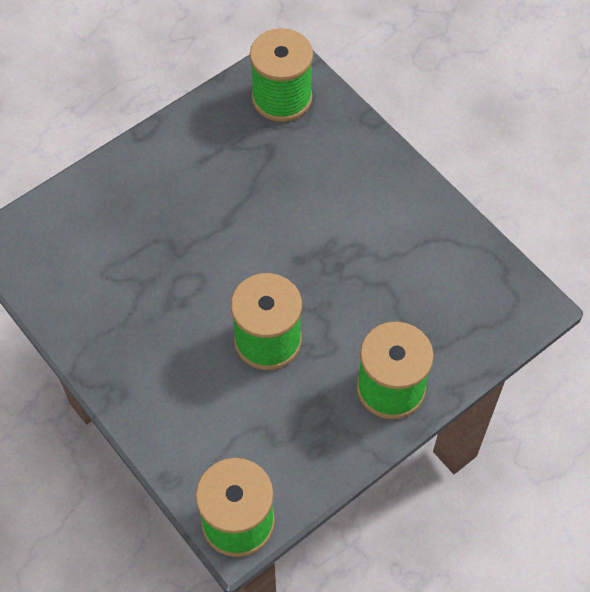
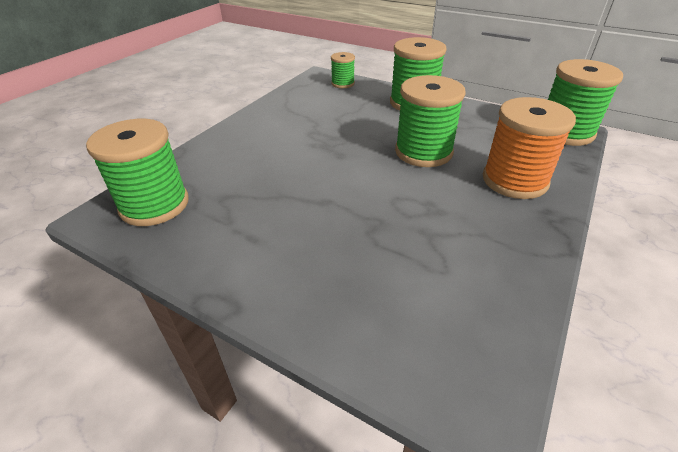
camera: 110 degrees left, 20 degrees down
none -> green spool [331,52,355,88]
none -> orange spool [483,97,576,199]

